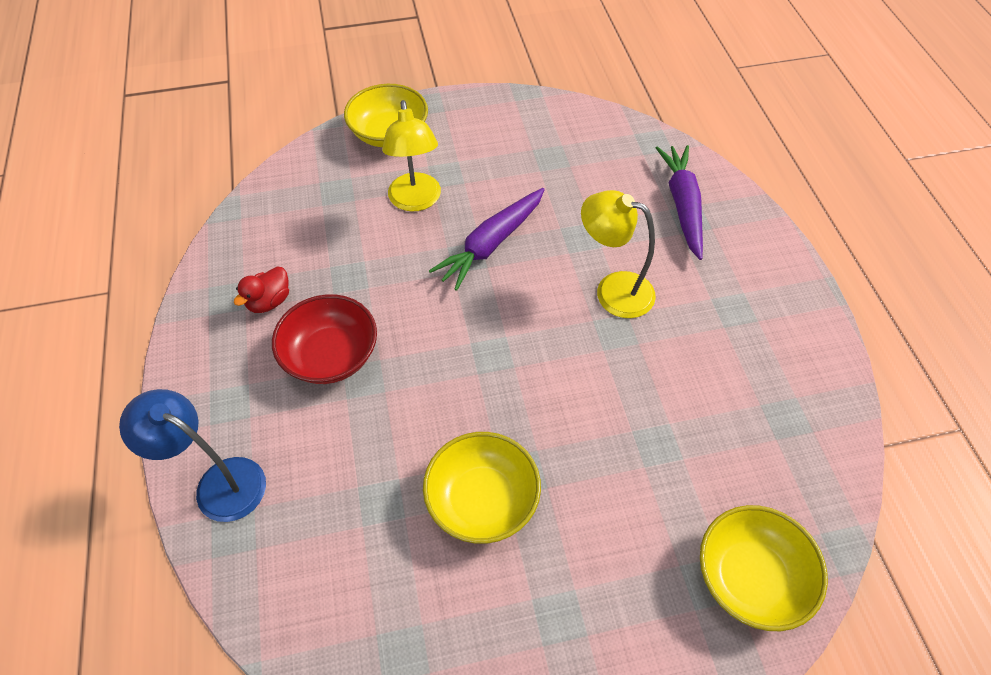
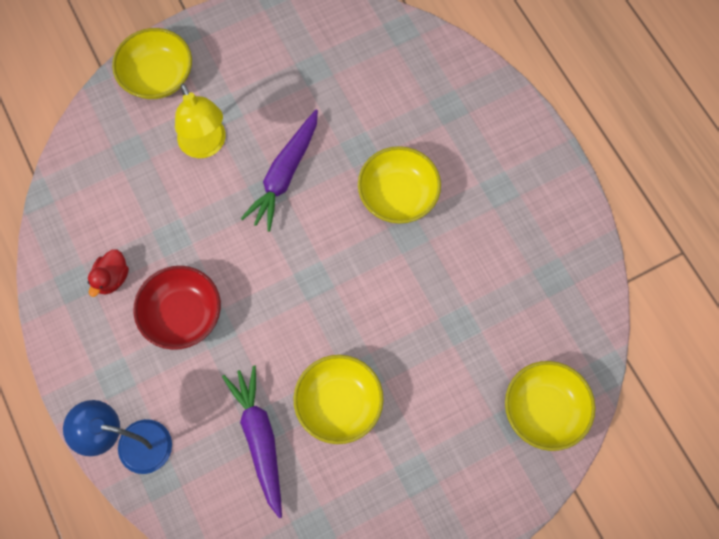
camera: 15 degrees left, 15 degrees up
yellow lamp [581,190,656,318] -> yellow bowl [358,146,441,224]
purple carrot [656,145,703,260] -> purple carrot moved to [222,365,282,518]

